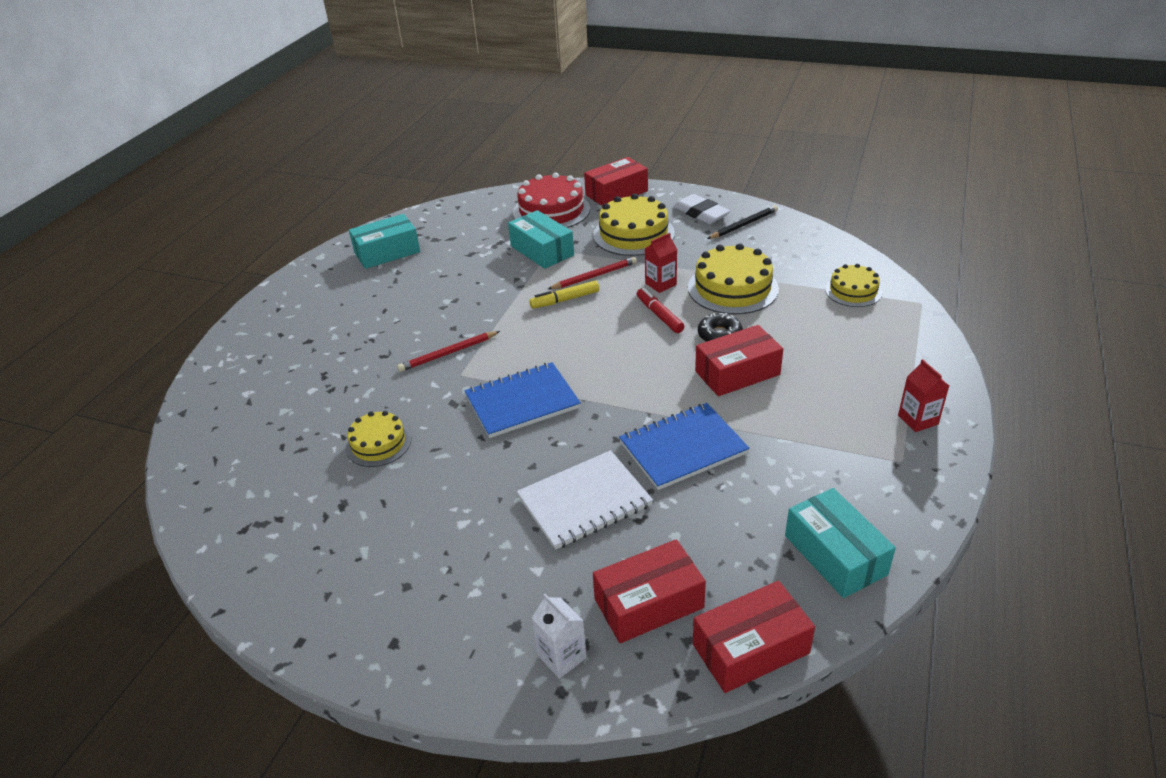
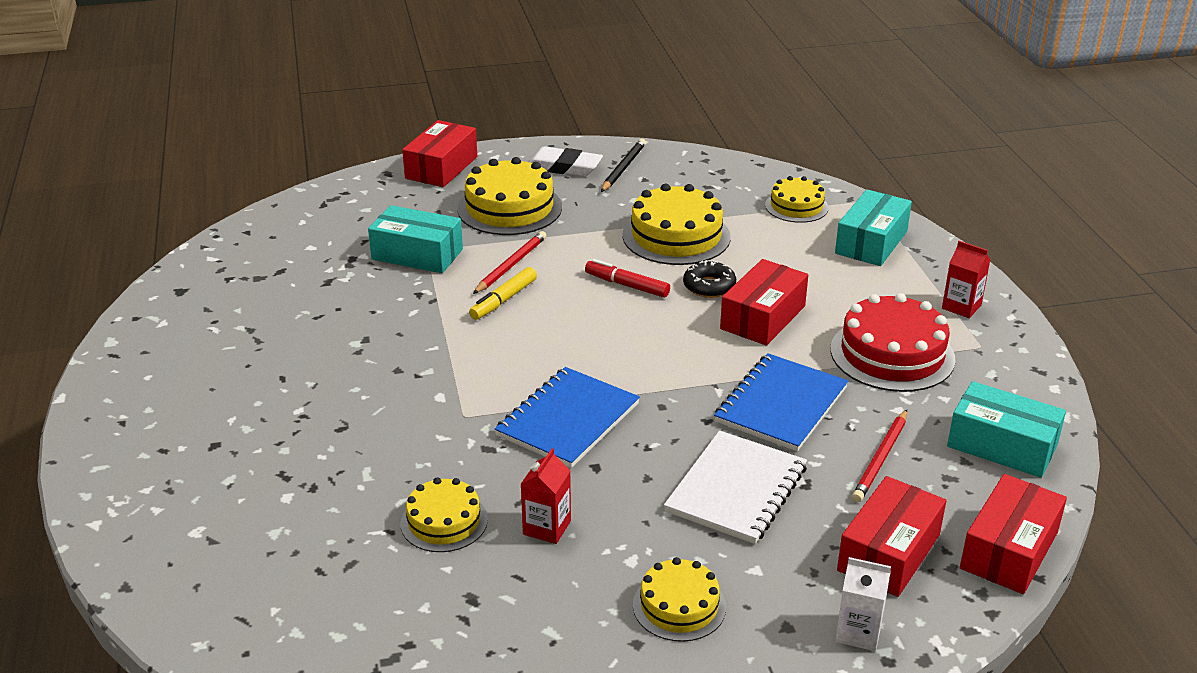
camera: 35 degrees left, 5 degrees down
turquoise box [349,214,420,269] -> turquoise box moved to [835,189,912,266]
red pencil [397,331,500,372] -> red pencil moved to [852,410,907,502]
red cake [513,172,590,228] -> red cake moved to [831,293,956,392]
red carton [645,233,677,293] -> red carton moved to [520,448,571,544]
none -> yellow cake [633,557,726,642]

